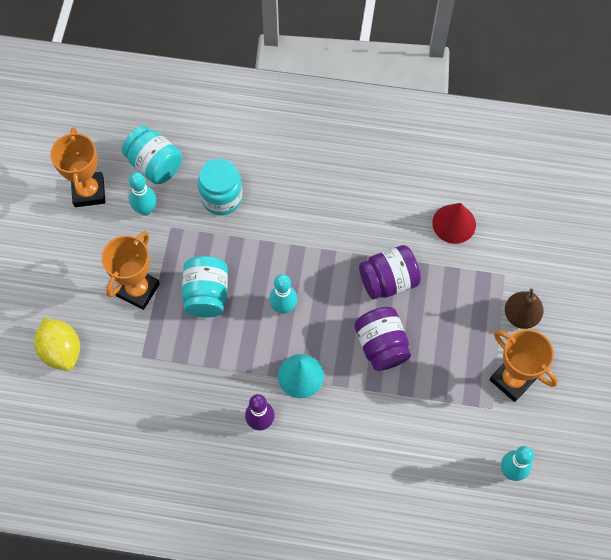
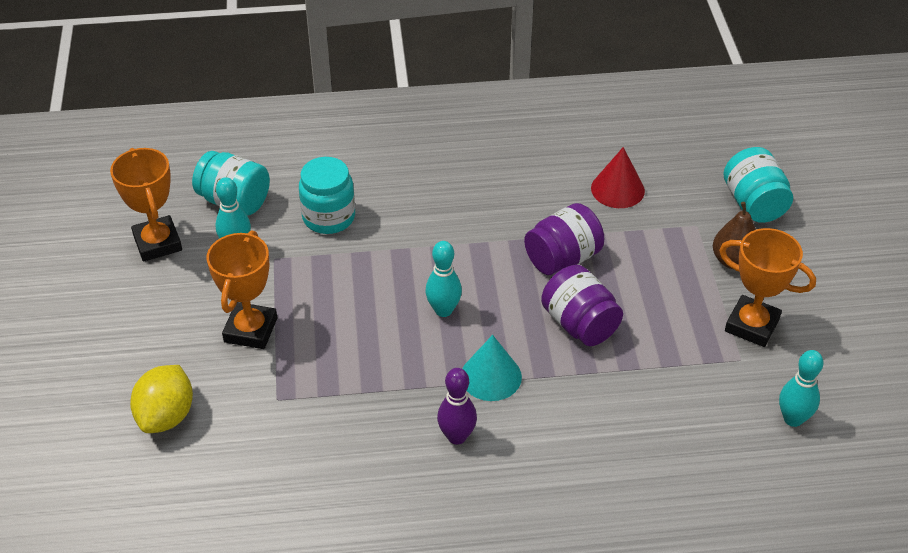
camera: 15 degrees left, 20 degrees down
yellow lemon [34,318,80,371] -> yellow lemon turned 60 degrees clockwise [130,365,193,433]
turquoise jar [182,256,228,318] -> turquoise jar moved to [723,147,793,223]

